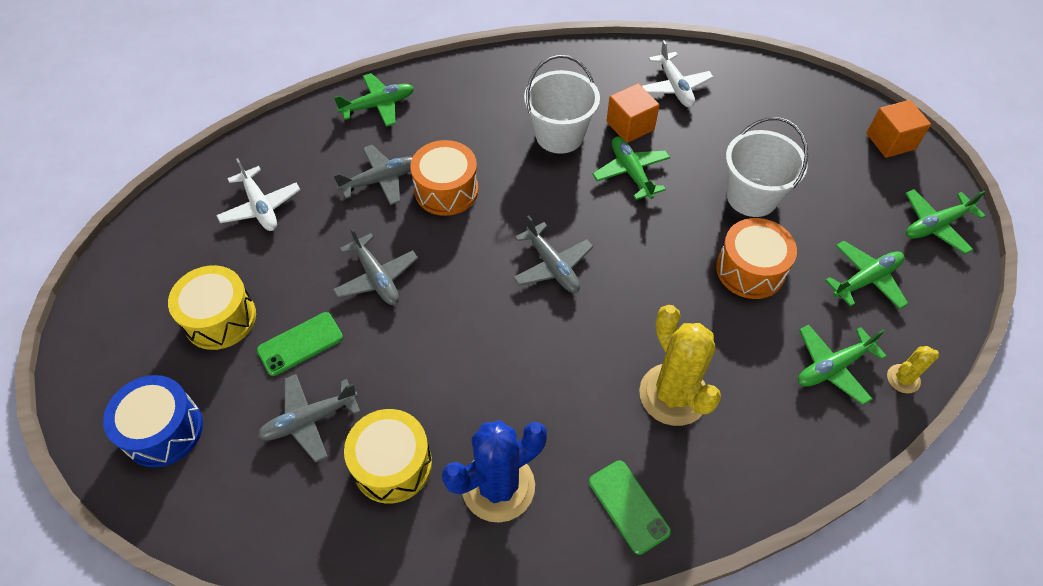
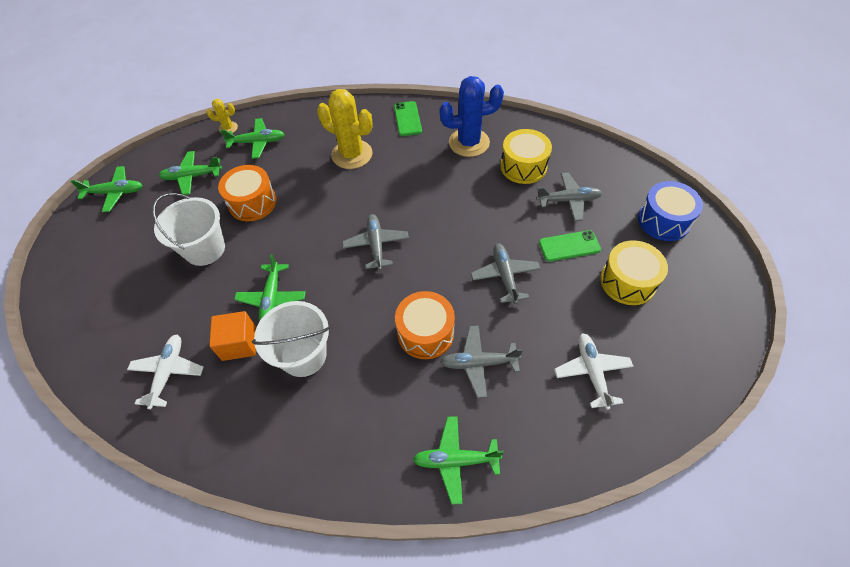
camera: 155 degrees left, 0 degrees up
yellow cactus [639,305,721,426] -> yellow cactus turned 60 degrees counterclockwise [317,89,373,169]
orange cube [866,100,931,158] -> none

